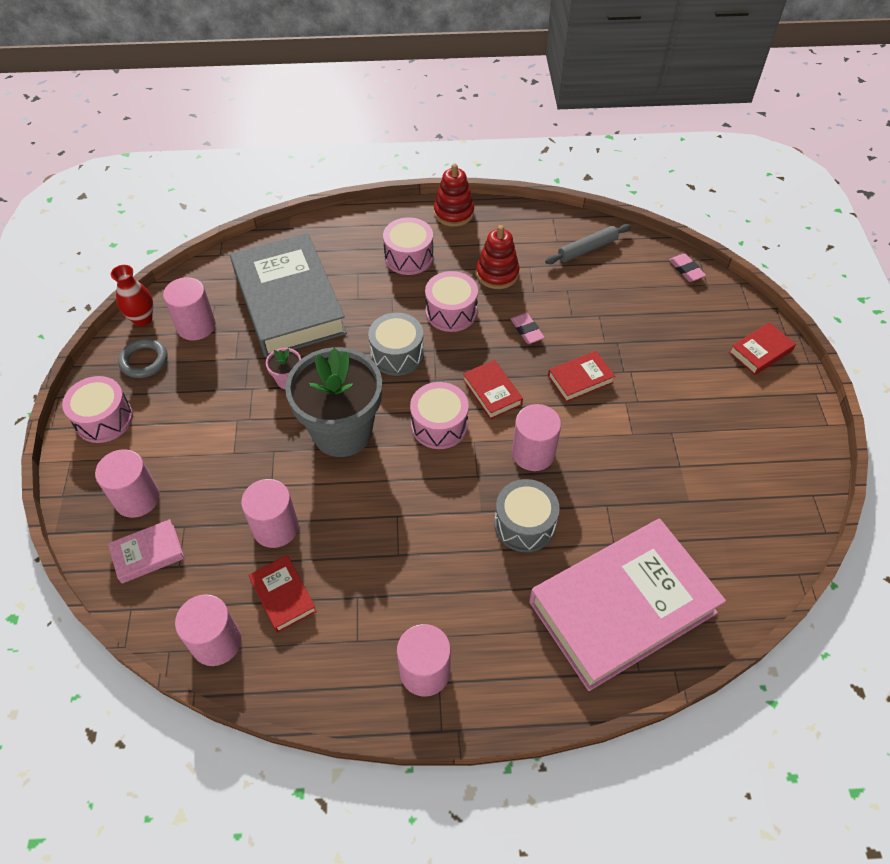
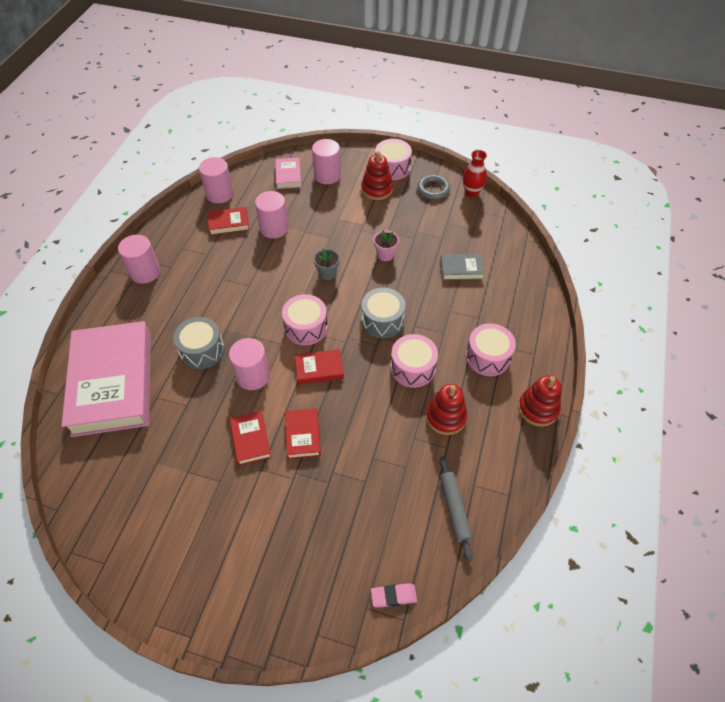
camera: 110 degrees right, 0 degrees up
pink cylinder [163,277,216,340] -> none
grey book [230,233,347,358] -> grey book [440,254,485,280], size x0.42
grey flower pot [285,347,382,457] -> grey flower pot [314,249,340,280], size x0.40
pink eraser [511,313,545,344] -> none
red book [729,322,796,375] -> red book moved to [230,411,271,465]
none -> red stacking toy [361,151,393,200]

